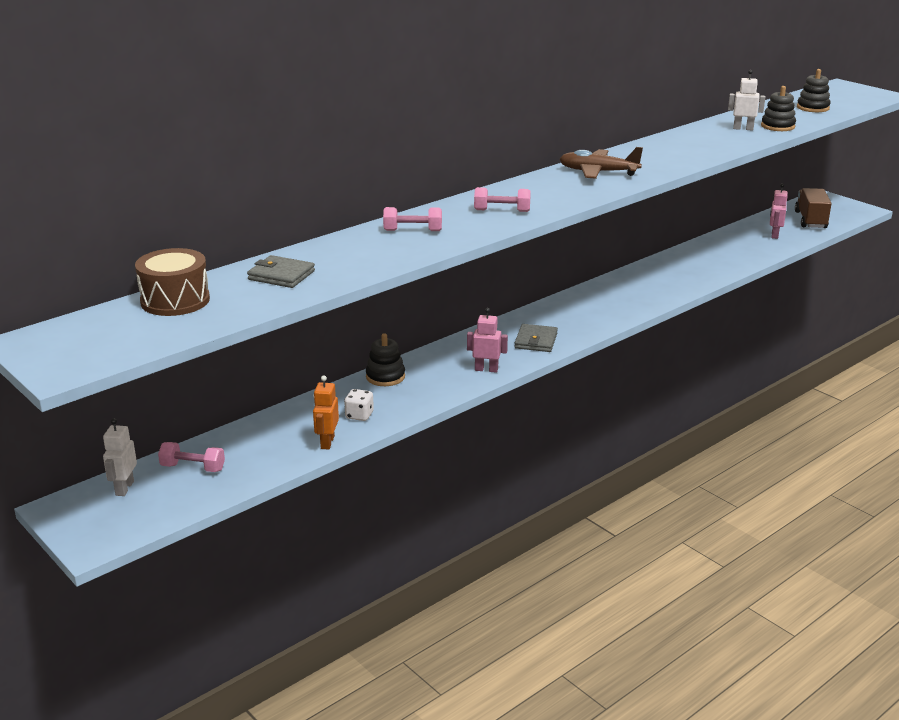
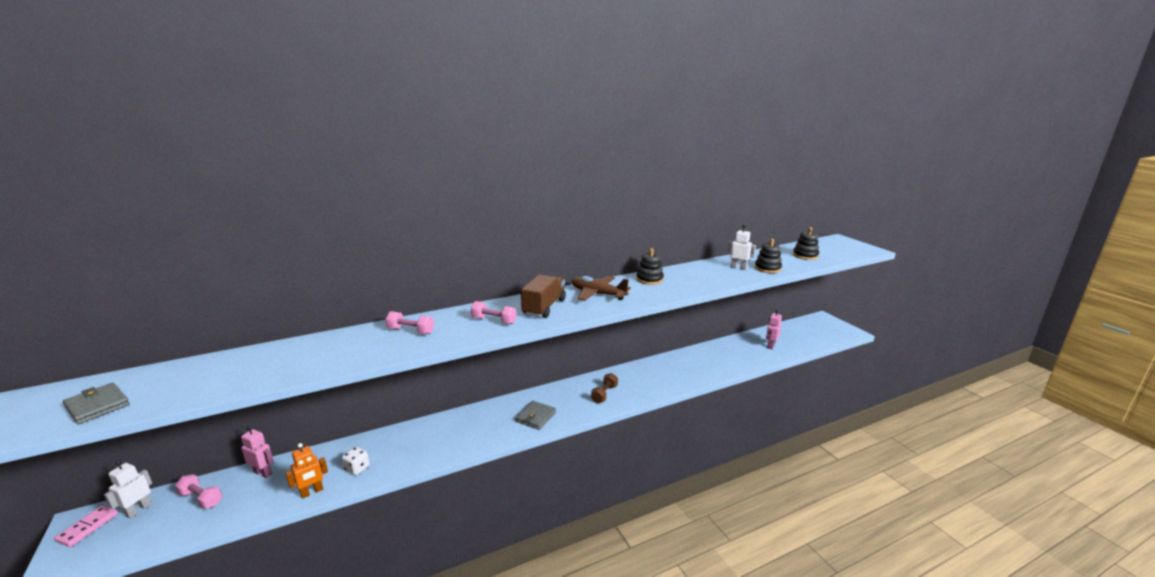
camera: 15 degrees right, 5 degrees down
brown drum [135,248,210,316] -> none
grey wallet [247,255,315,288] -> grey wallet moved to [63,382,130,424]
orange robot [313,376,339,450] -> orange robot turned 150 degrees counterclockwise [286,443,328,499]
black stacking toy [366,333,405,386] -> black stacking toy moved to [636,248,664,285]
pink robot [467,308,508,373] -> pink robot moved to [241,426,274,478]
brown truck [795,188,831,228] -> brown truck moved to [521,275,566,318]
none -> pink domino [54,505,118,547]
none -> brown dumbbell [591,373,618,403]

